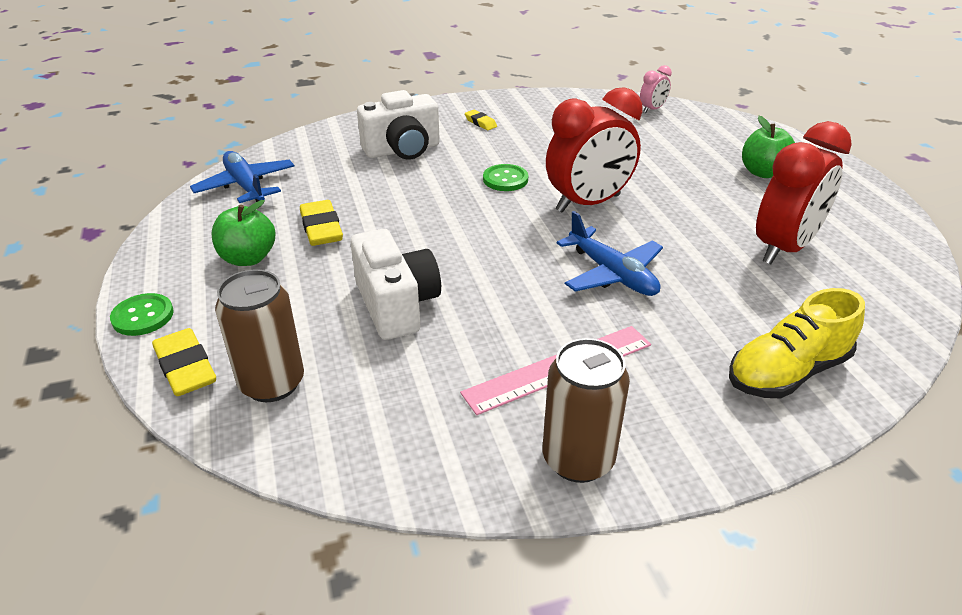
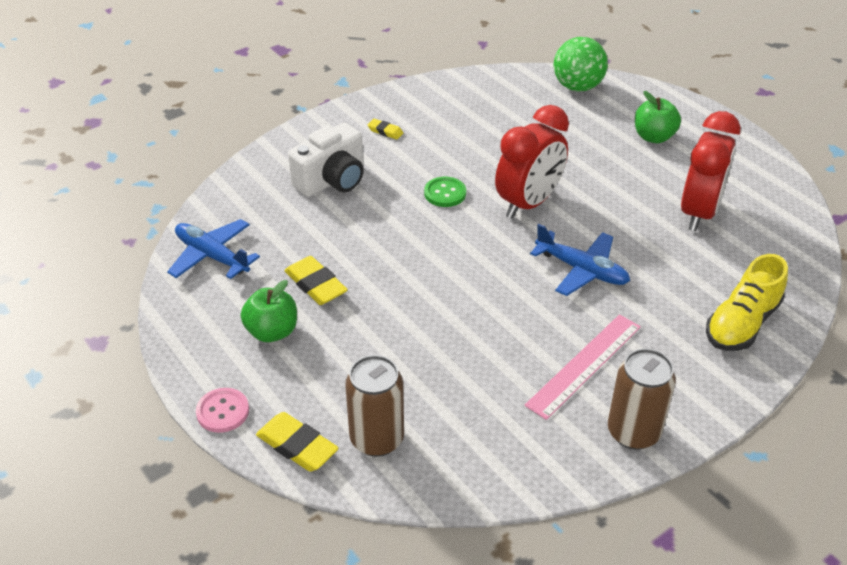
camera: 20 degrees left, 5 degrees up
green button [110,293,174,336] -> pink button [196,388,249,433]
white camera [351,229,441,340] -> none
pink clock [640,65,672,113] -> none
none -> green ball [554,37,608,92]

